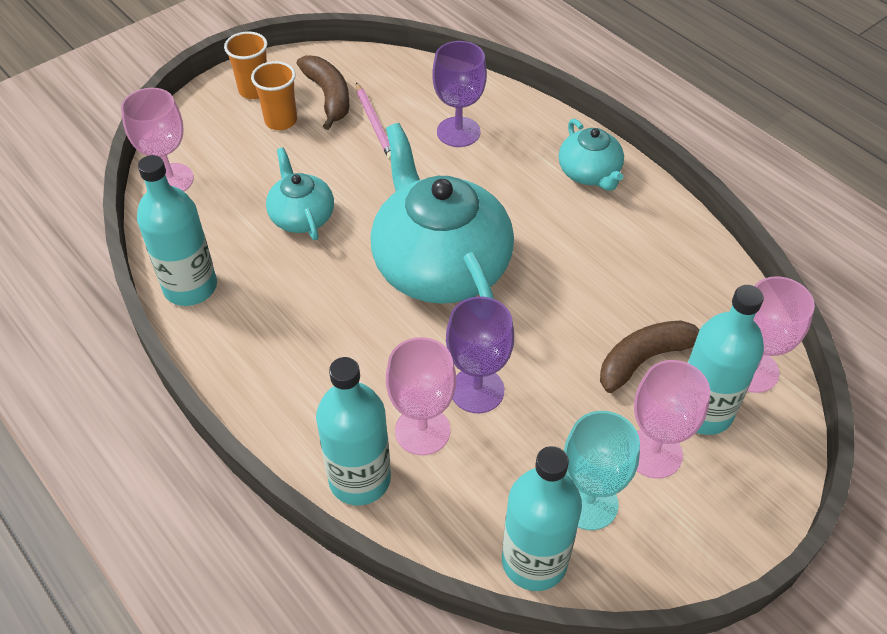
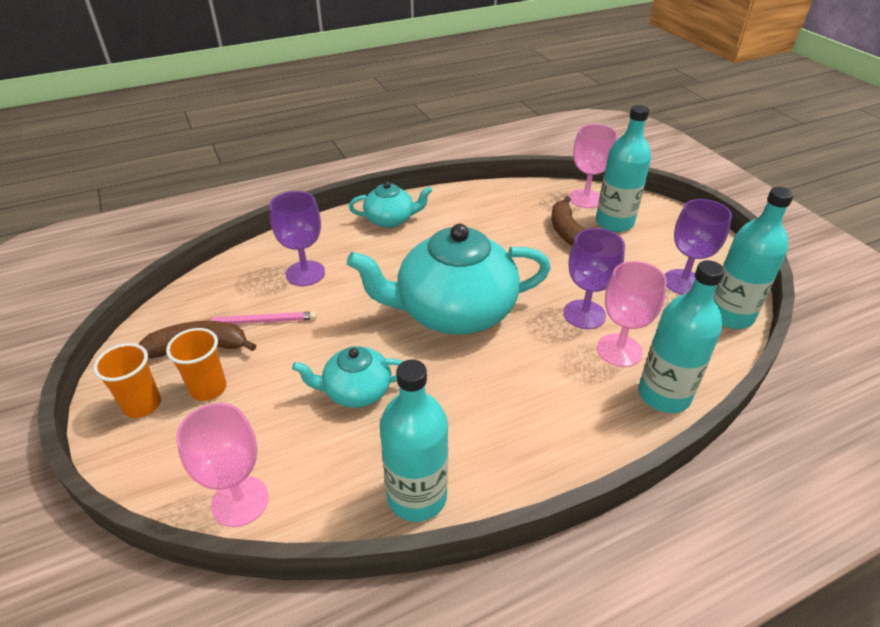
camera: 75 degrees left, 10 degrees down
turquoise goblet [564,411,640,530] -> purple goblet [665,199,732,295]
pink goblet [634,360,710,479] -> none

